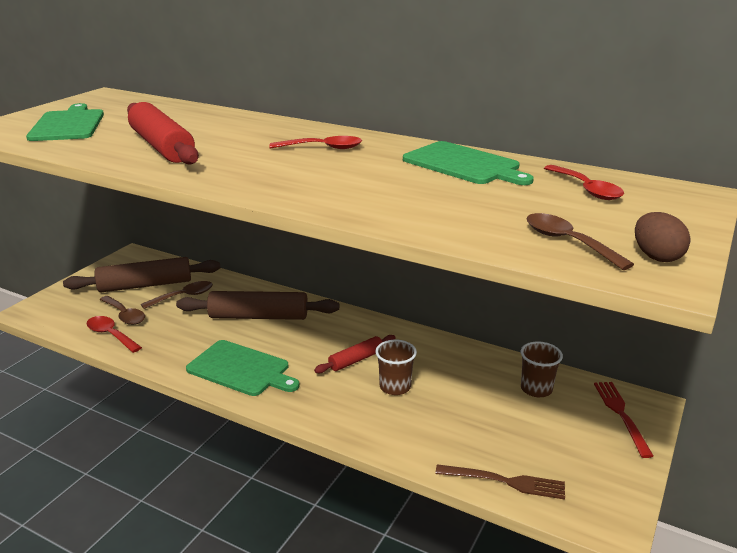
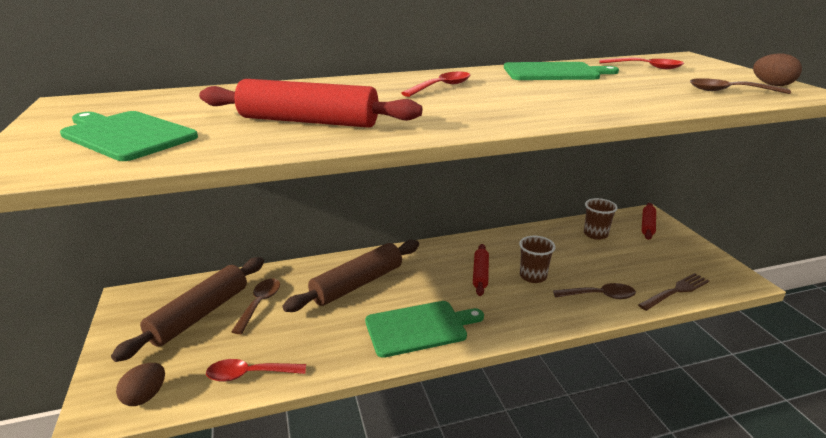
camera: 45 degrees left, 0 degrees up
brown spoon [100,296,145,325] -> brown spoon moved to [553,283,636,299]
red fork [594,382,653,458] -> red rolling pin [642,203,656,240]
none -> brown egg [116,363,165,406]

